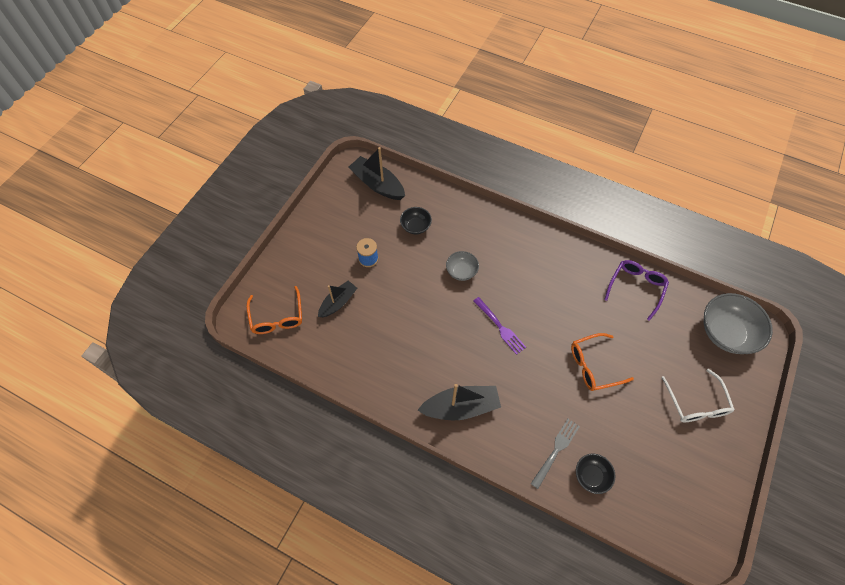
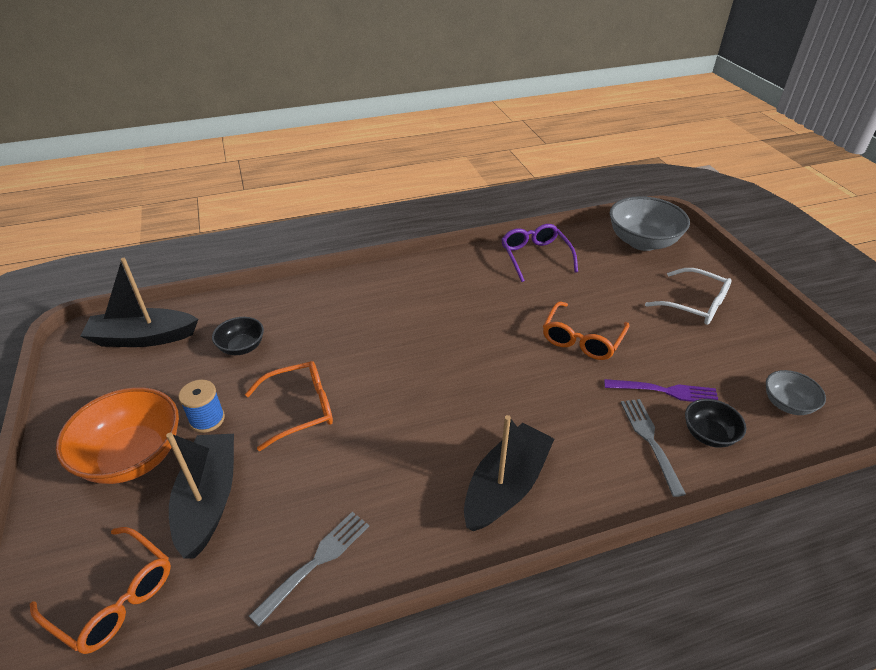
camera: 45 degrees left, 20 degrees down
black boat [318,281,357,317] -> black boat [166,433,234,559], size x1.54
grey bowl [446,251,479,281] -> grey bowl moved to [766,370,826,415]
purple fork [474,297,526,355] -> purple fork moved to [604,379,718,402]
none -> orange bowl [56,387,179,484]
none -> orange glasses [245,361,333,451]
none -> grey fork [249,512,369,627]

